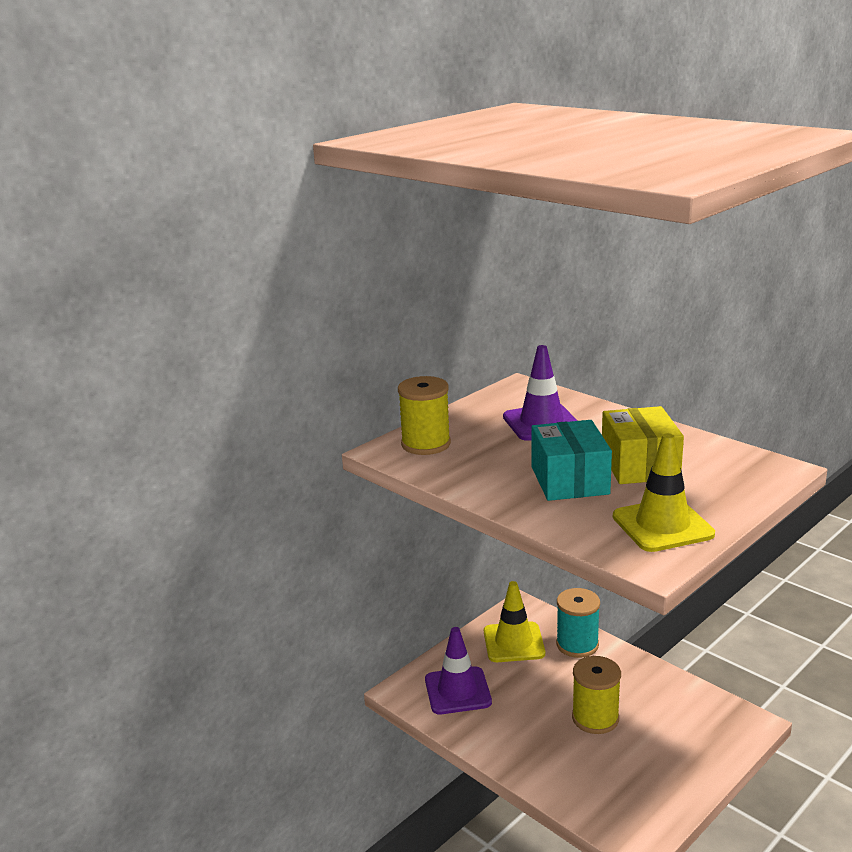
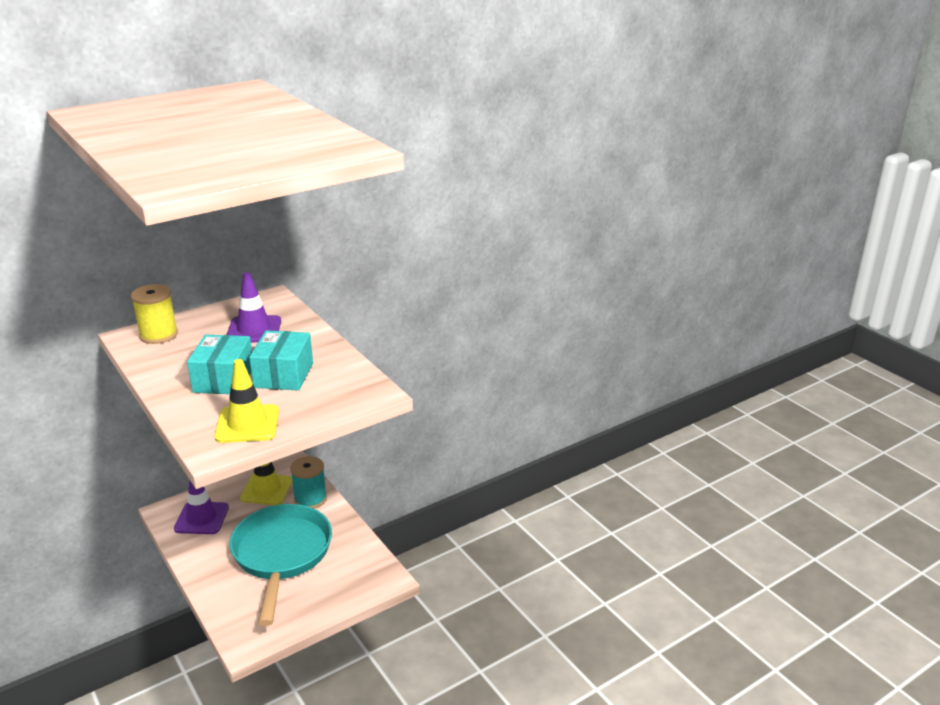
camera: 10 degrees right, 5 degrees up
yellow spool [572,656,621,734] -> turquoise pan [229,504,332,626]
yellow box [602,406,684,484] -> turquoise box [249,330,313,391]

